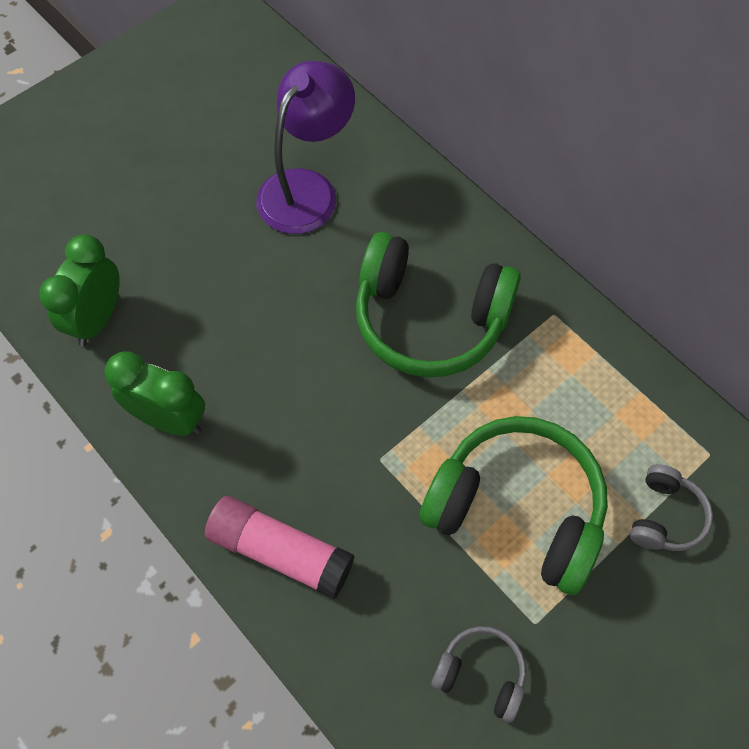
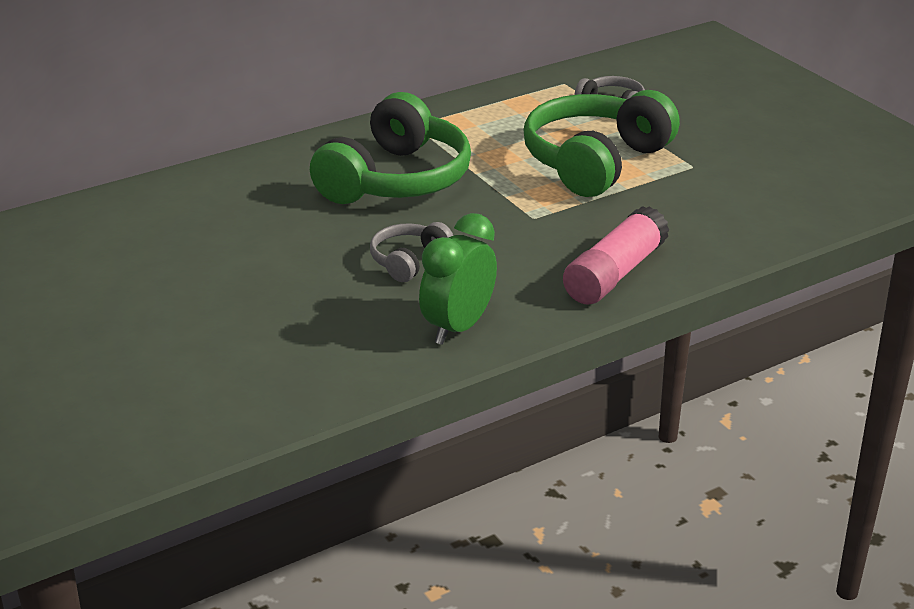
camera: 80 degrees left, 30 degrees down
green clock [40,234,120,346] -> none
purple lamp [256,61,355,234] -> none
grey headphones [432,626,526,723] -> grey headphones moved to [370,222,453,282]

